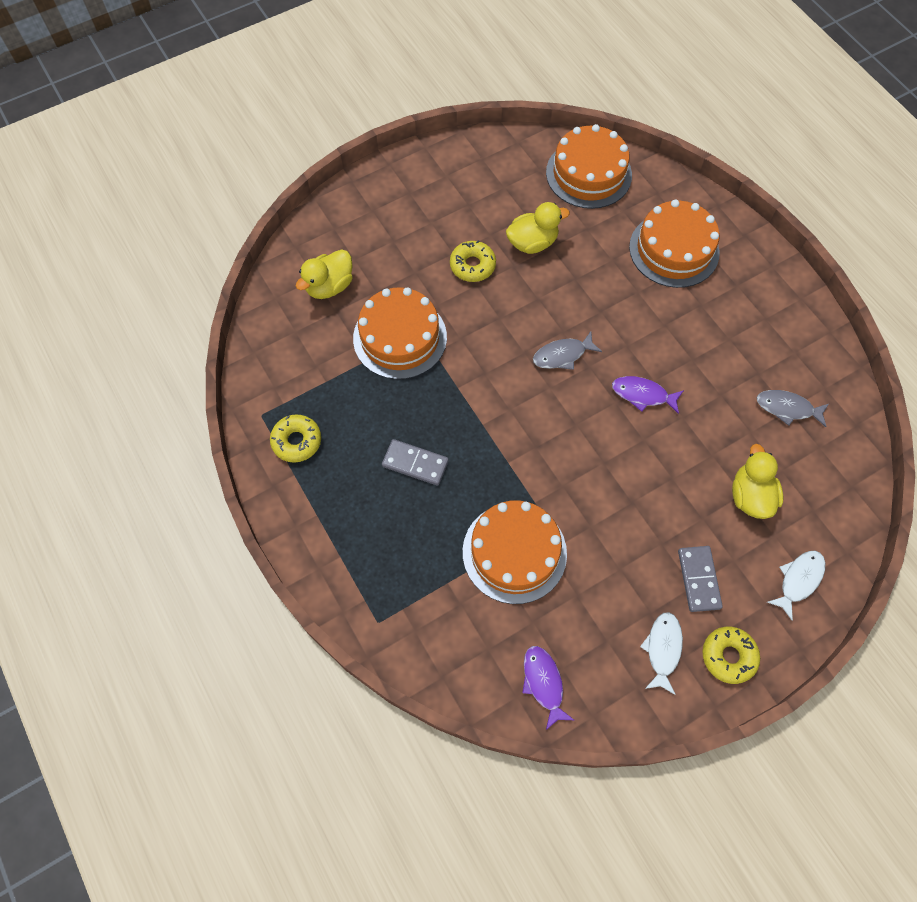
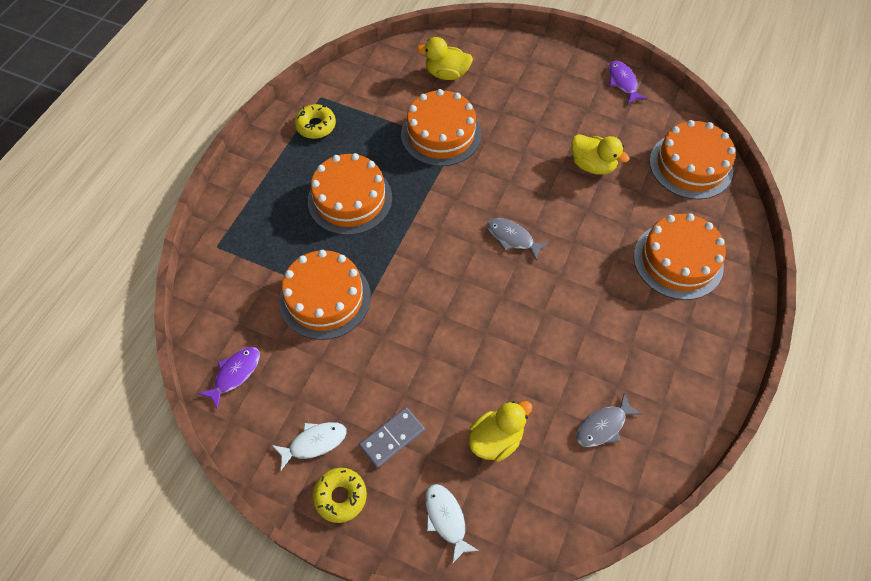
camera: 55 degrees right, 5 degrees down
grey domino [382,439,449,486] -> orange cake [308,153,392,235]
yellow donut [450,240,496,282] -> none
purple fish [612,376,684,414] -> purple fish moved to [609,61,647,104]
grey fish [757,390,829,427] -> grey fish turned 105 degrees counterclockwise [576,393,642,447]
white fish [767,551,825,621] -> white fish turned 120 degrees counterclockwise [425,484,479,564]

